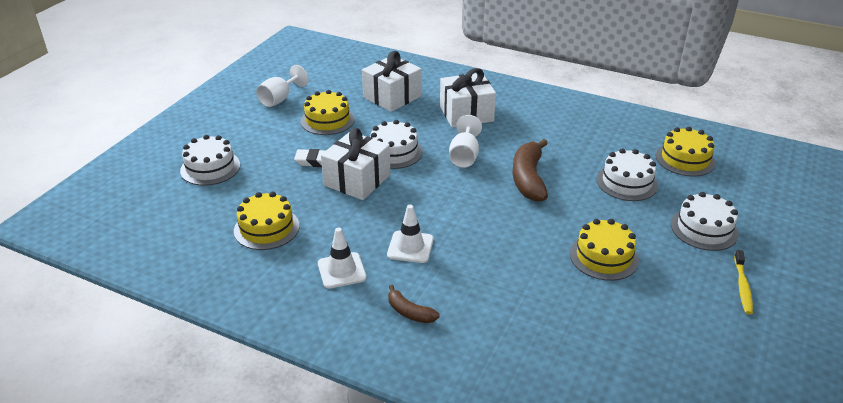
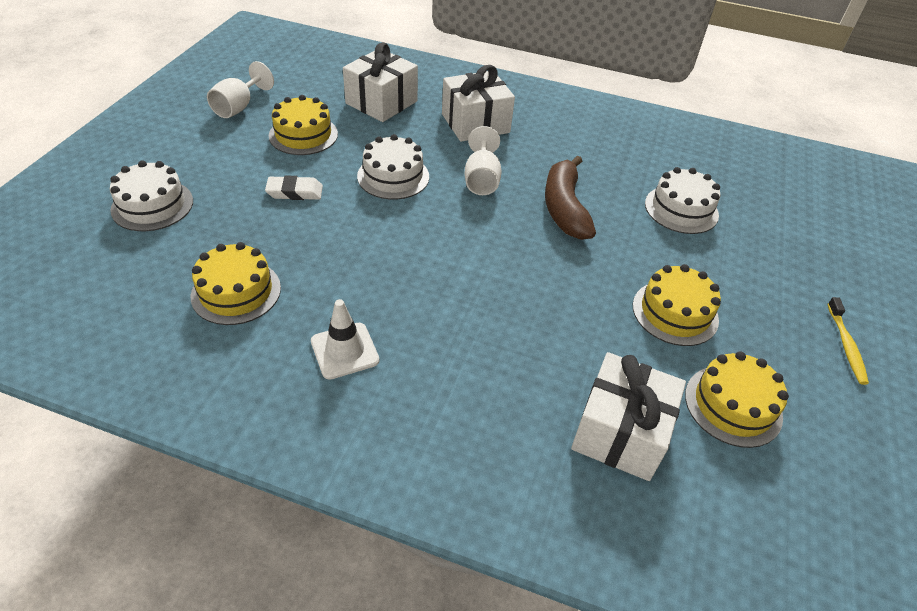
camera: 10 degrees left, 10 degrees up
white gift [321,128,390,200] -> white gift moved to [571,352,686,481]
white traffic cone [387,205,434,263] -> none
brown banana [388,285,440,323] -> none
yellow cake [656,127,716,177] -> yellow cake moved to [685,351,789,448]
white cake [671,192,739,251] -> none

